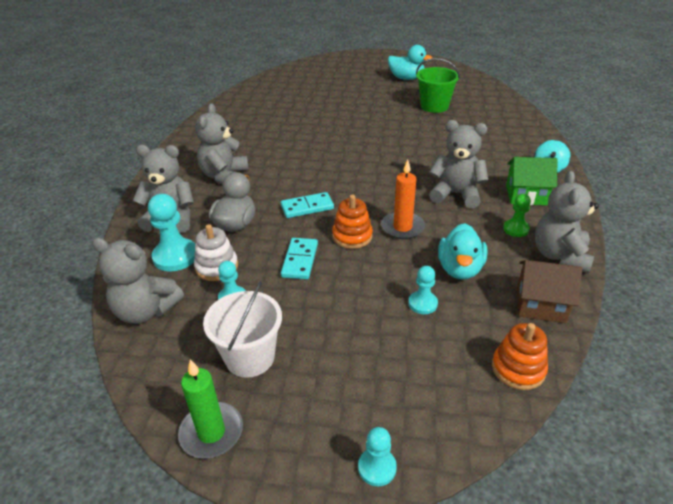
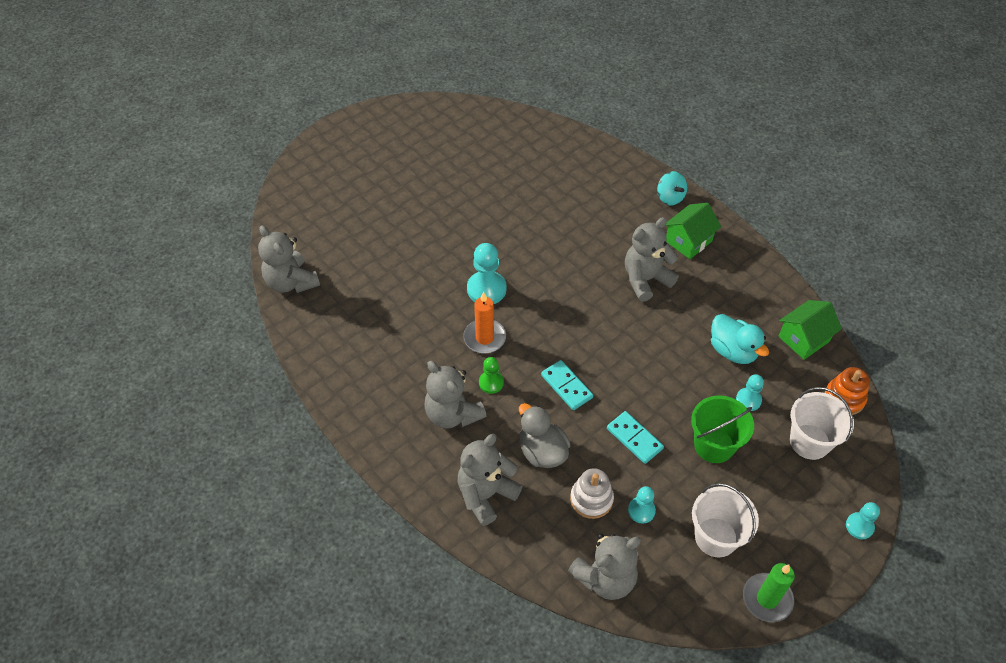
camera: 50 degrees left, 15 degrees up
turquoise pawn [148,194,195,272] -> turquoise pawn moved to [467,243,507,304]
turquoise domino [281,192,334,218] -> turquoise domino turned 60 degrees counterclockwise [541,360,593,410]
orange stacking toy [332,195,373,249] -> none
orange candle [381,160,425,239] -> orange candle moved to [463,292,506,353]
turquoise duck [388,45,432,80] -> none
green bucket [416,58,460,113] -> green bucket moved to [691,395,754,463]
green pawn [503,194,531,237] -> green pawn moved to [479,357,504,394]
brown house [517,260,582,323] -> green house [778,300,842,360]
grey teddy bear [535,171,599,273] -> grey teddy bear moved to [258,225,320,293]
none -> white bucket [790,387,854,460]

